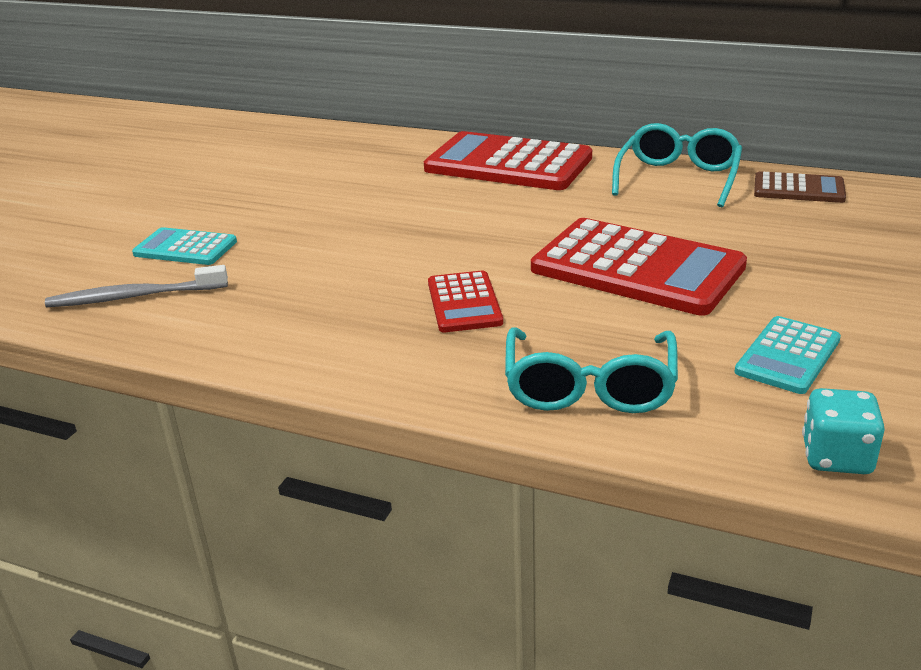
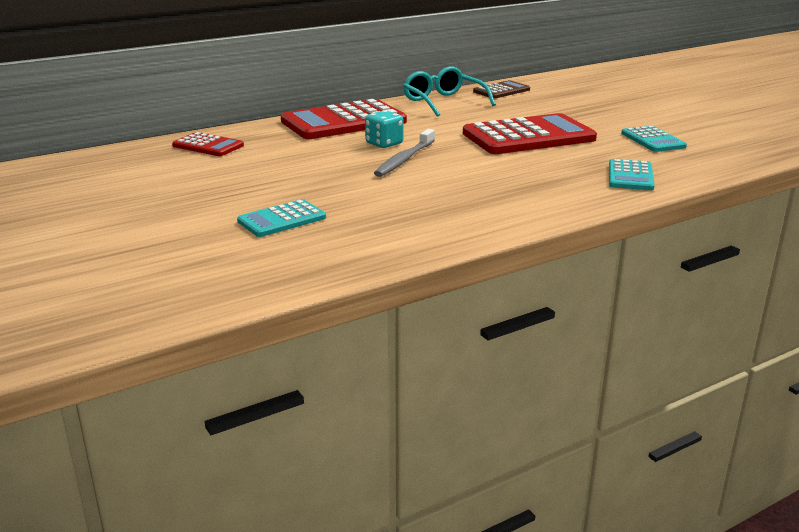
camera: 55 degrees left, 5 degrees down
grey toothbrush [45,265,228,307] -> grey toothbrush moved to [374,129,435,177]
red calculator [428,270,503,332] -> red calculator moved to [172,132,244,156]
turquoise glasses [505,327,678,413] -> turquoise calculator [609,159,655,190]
turquoise dice [802,388,885,474] -> turquoise dice moved to [365,110,404,148]

